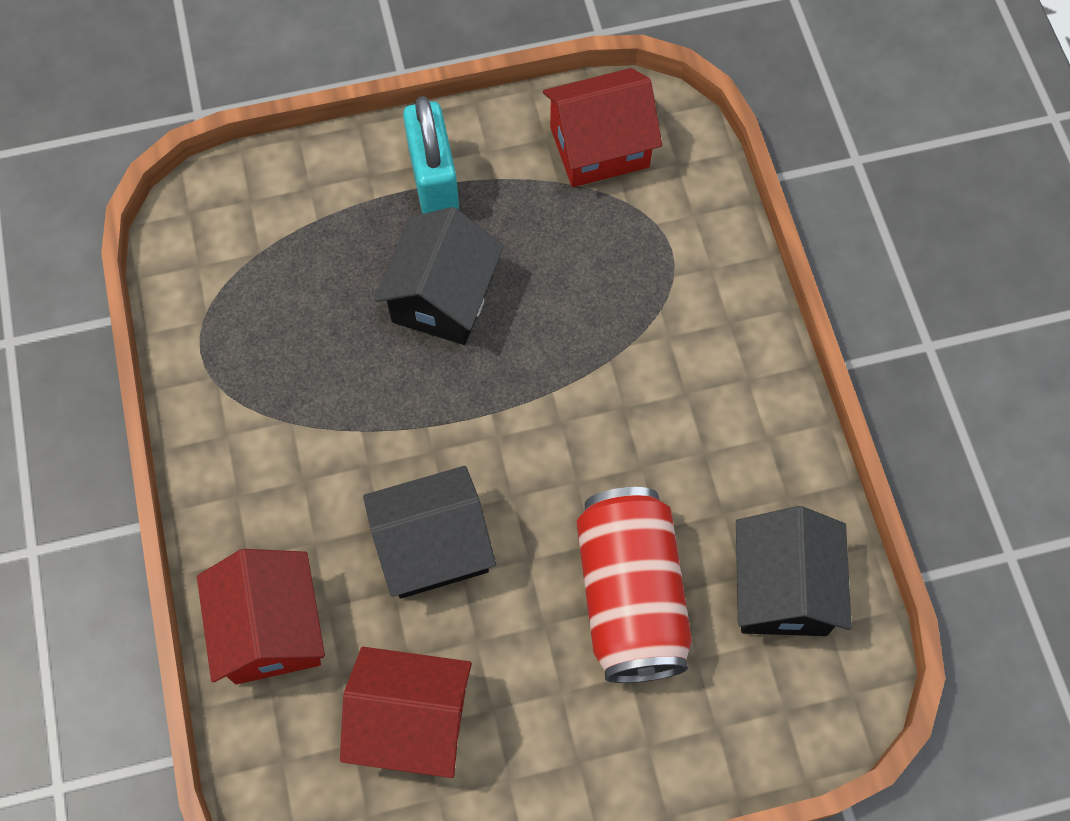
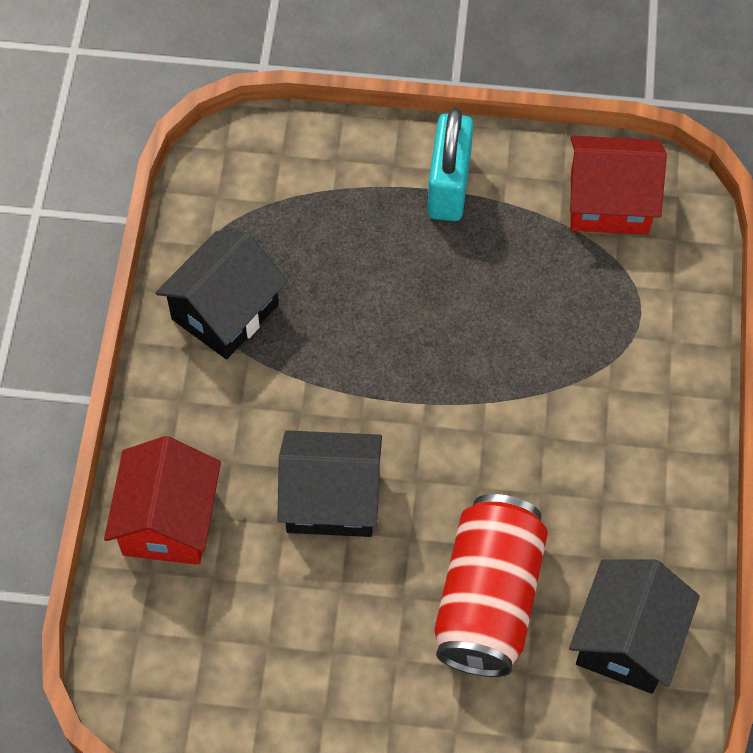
camera: 20 degrees right, 5 degrees down
red house [340,647,472,778] -> none
black house [374,207,504,345] -> black house moved to [155,231,287,359]

